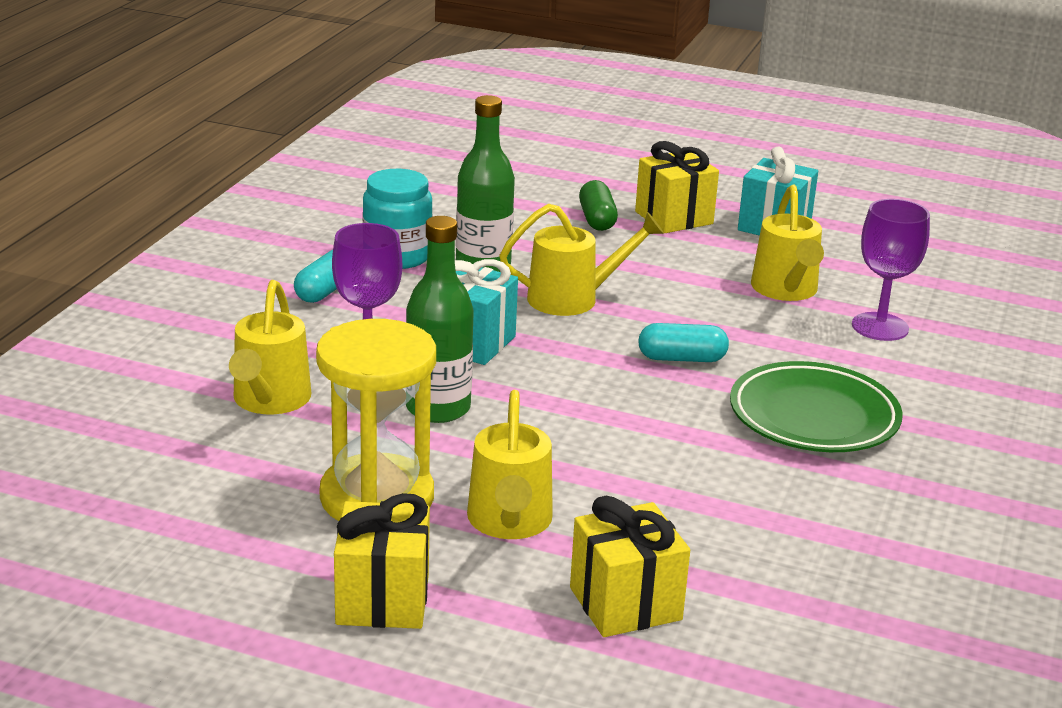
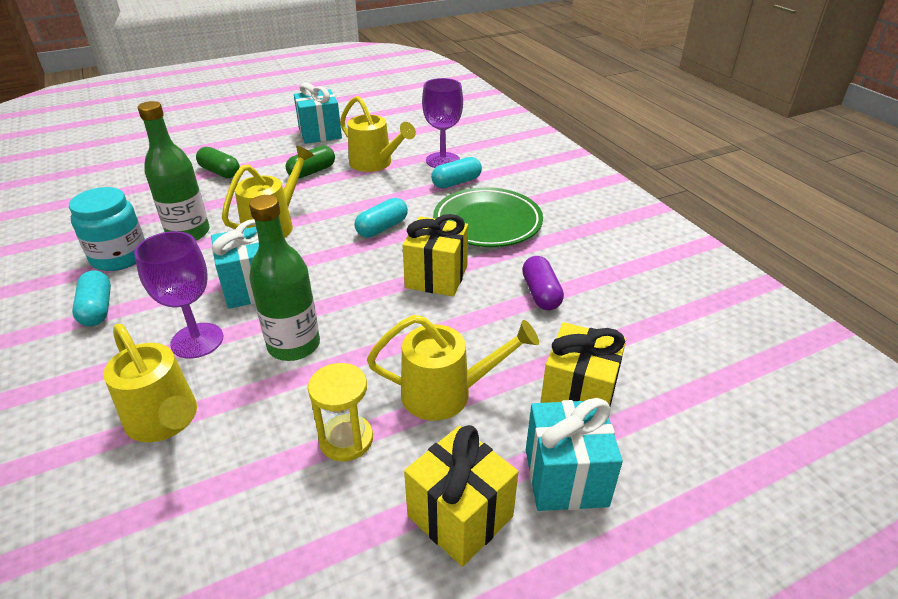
camera: 45 degrees left, 10 degrees up
yellow hourglass [316,319,436,521] -> yellow hourglass [308,363,373,461], size x0.55
yellow watering can [467,390,553,539] -> yellow watering can turned 45 degrees counterclockwise [367,315,539,421]
yellow gift [635,141,719,233] -> yellow gift moved to [402,214,468,296]
none -> green capsule [286,146,335,179]
none -> turquoise capsule [431,157,482,188]
none -> purple capsule [522,256,564,310]
none -> turquoise gift [526,398,623,511]

